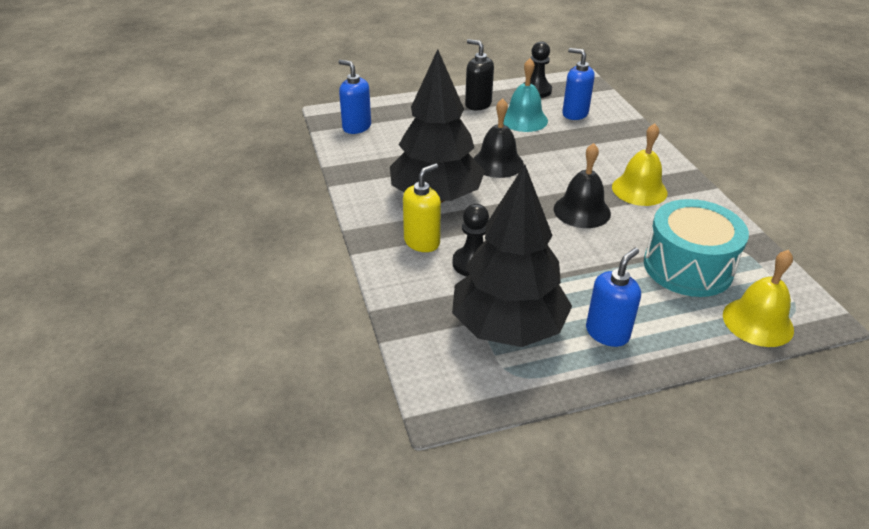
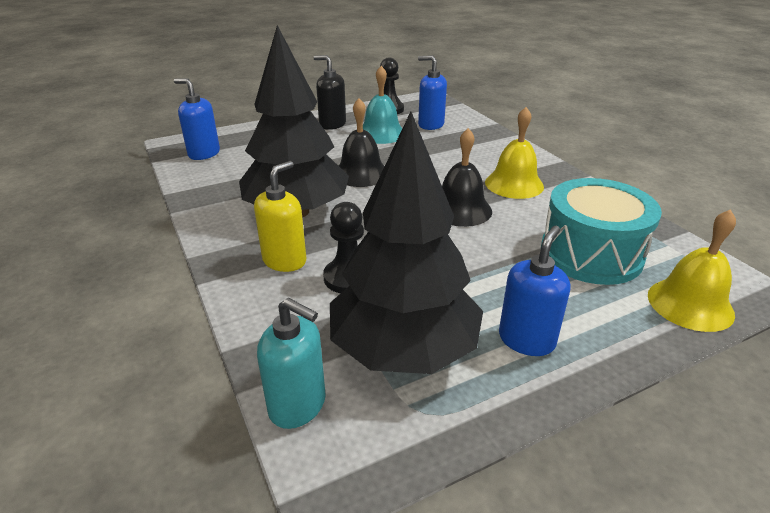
camera: 10 degrees left, 5 degrees down
none -> turquoise soap dispenser [257,298,326,429]

